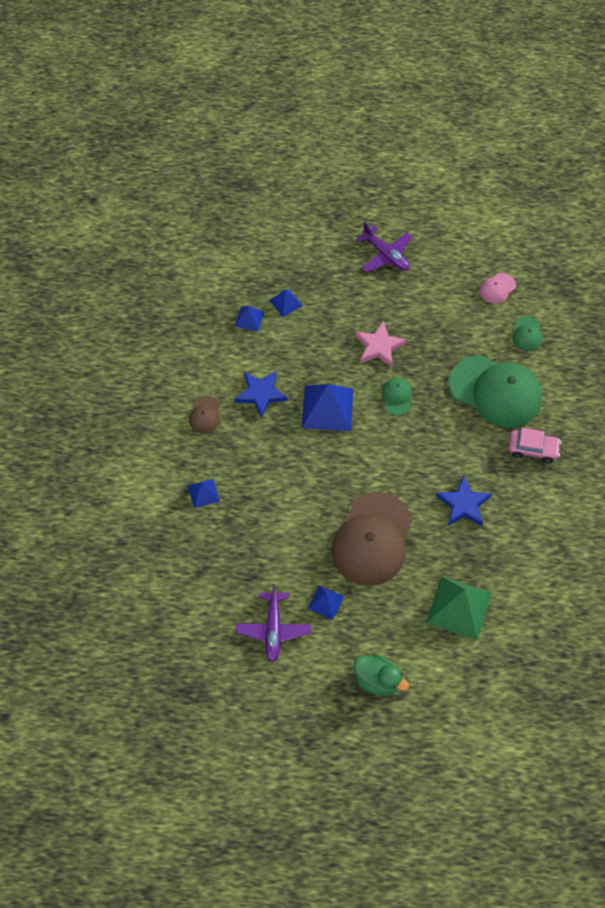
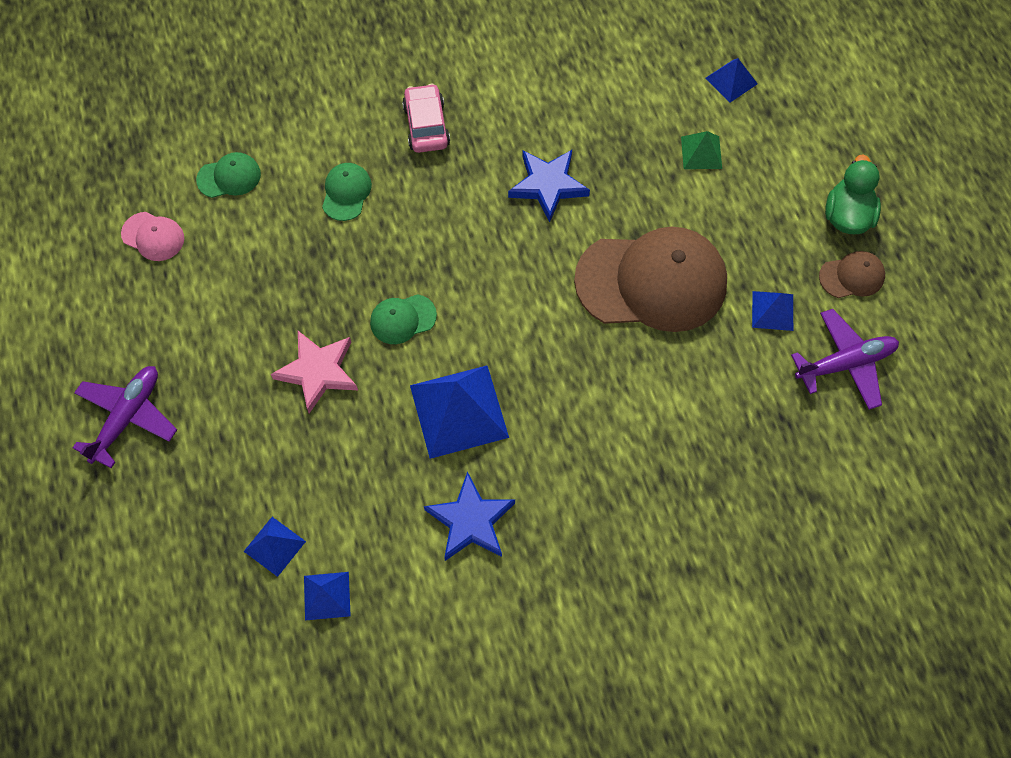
camera: 110 degrees left, 5 degrees up
blue pyramid [188,479,220,508] -> blue pyramid moved to [705,58,758,102]
brown cap [189,396,220,433] -> brown cap moved to [819,251,885,298]
green pyramid [426,576,492,640] -> green pyramid [681,131,722,169], size x0.52
green cap [449,355,542,428] -> green cap [322,163,372,221], size x0.44

